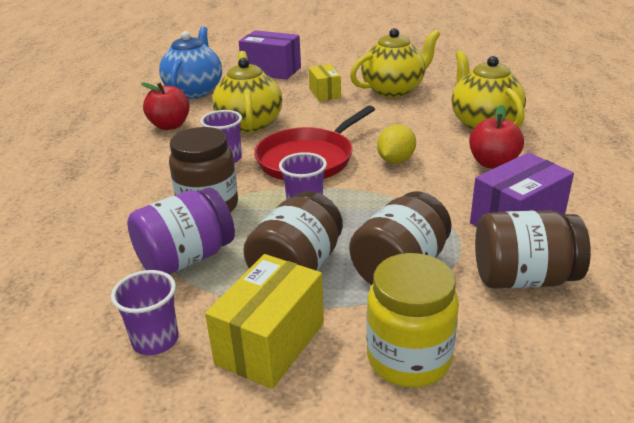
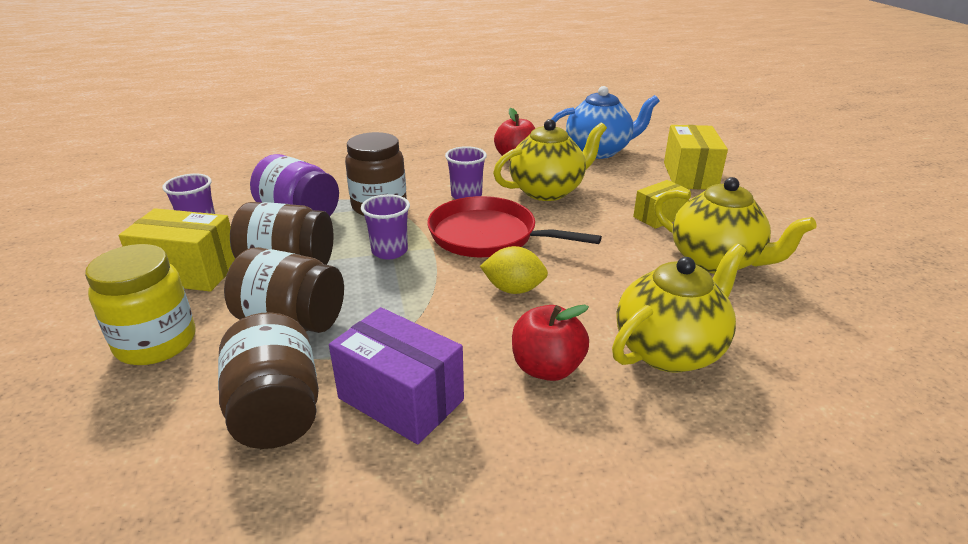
camera: 70 degrees right, 0 degrees up
purple box [239,30,301,80] -> yellow box [664,125,728,190]

